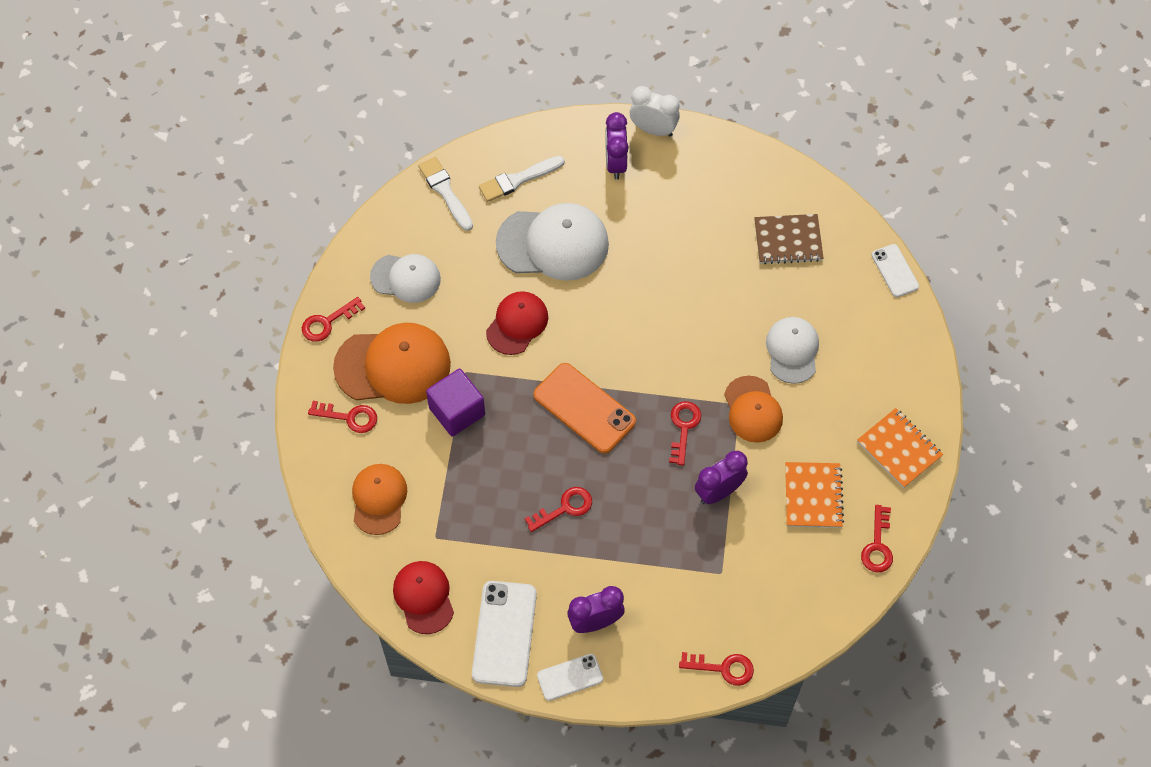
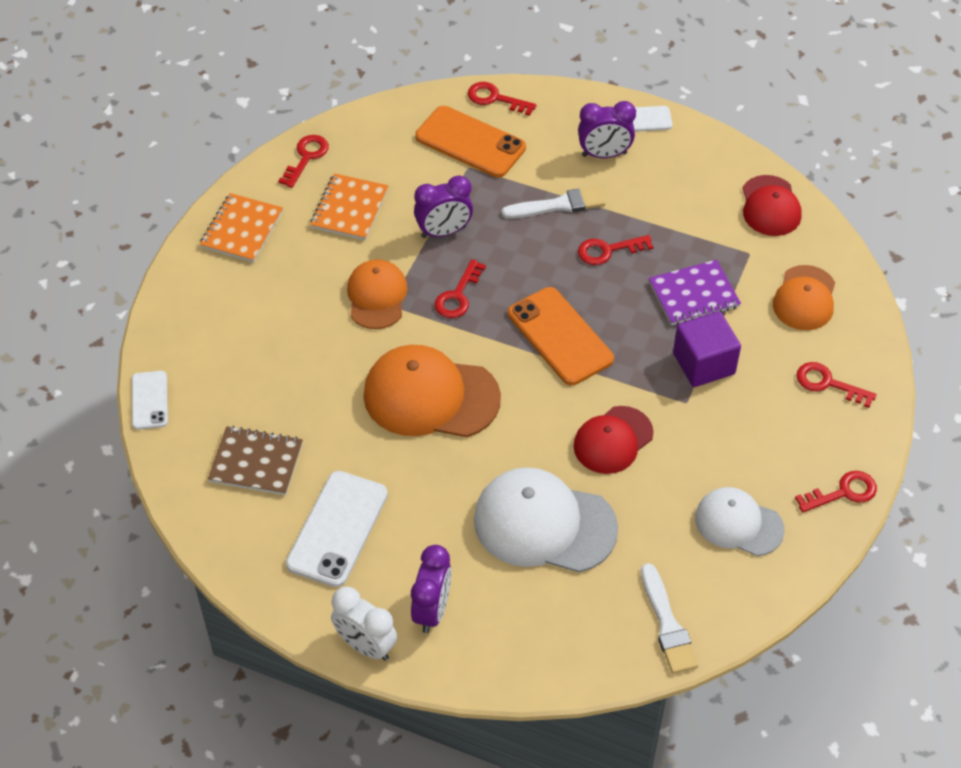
camera: 165 degrees left, 10 degrees down
orange cap [333,323,451,404] -> orange cap moved to [363,345,501,437]
white phone [472,581,537,687] -> white phone moved to [286,471,388,587]
white brush [479,156,565,202] -> white brush moved to [501,187,605,219]
white cap [766,317,819,384] -> none
orange notebook [857,408,943,488] -> orange notebook turned 45 degrees clockwise [200,193,283,262]
none -> orange phone [415,106,526,177]
none -> purple notebook [649,260,741,325]

